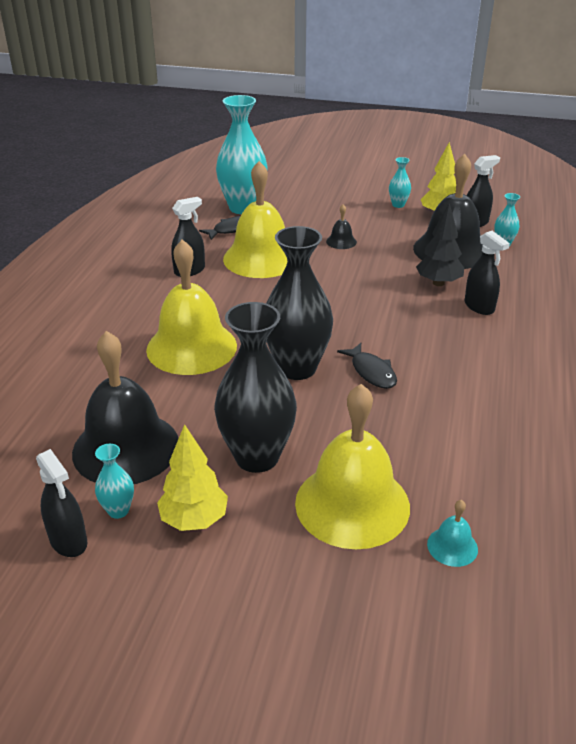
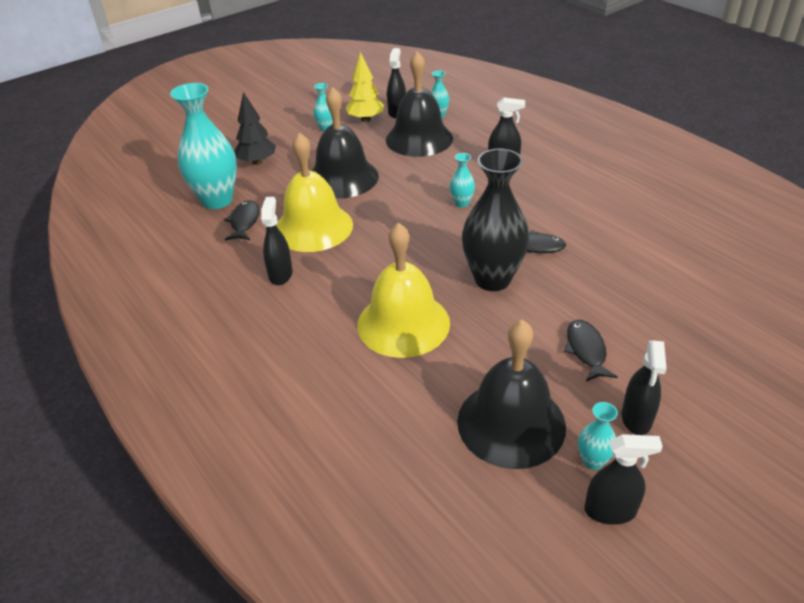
camera: 50 degrees left, 5 degrees up
yellow tree [157,424,228,531] -> black spray bottle [622,340,667,435]
black vase [214,302,297,473] -> black fish [564,320,618,382]
yellow bell [295,384,410,549] -> none
black bell [326,204,357,249] -> black bell [312,87,379,199], size x2.41
black tree [416,203,464,286] -> black tree moved to [234,92,276,165]
turquoise bell [427,500,478,567] -> none
none -> turquoise vase [450,153,475,208]

